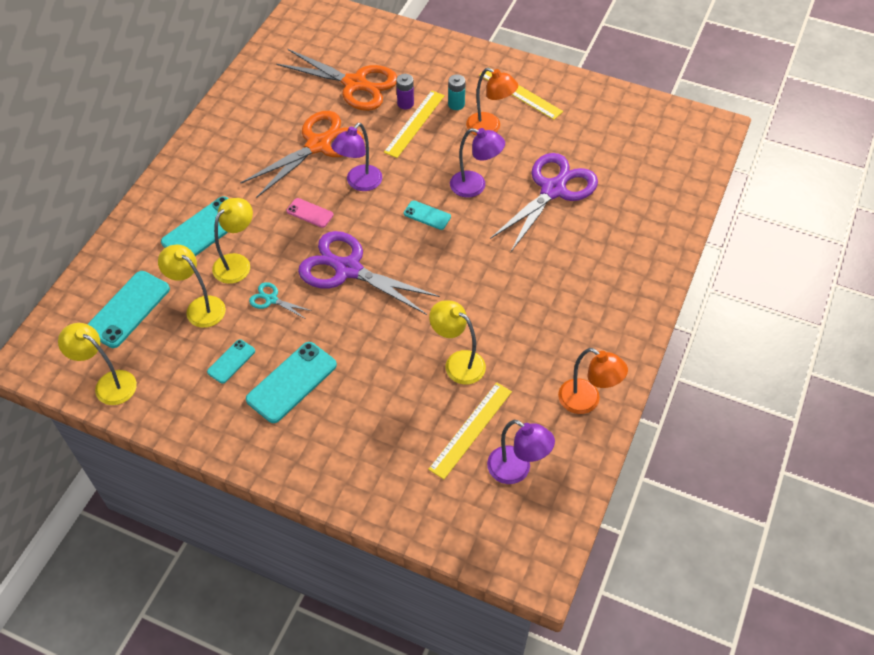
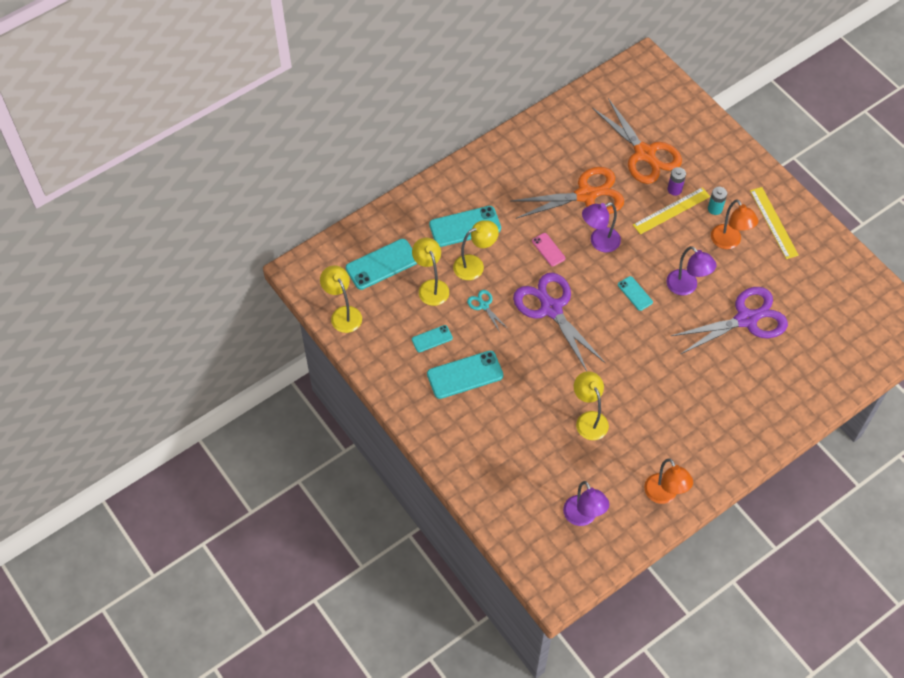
camera: 30 degrees right, 5 degrees up
yellow ruler [428,382,512,479] -> none

